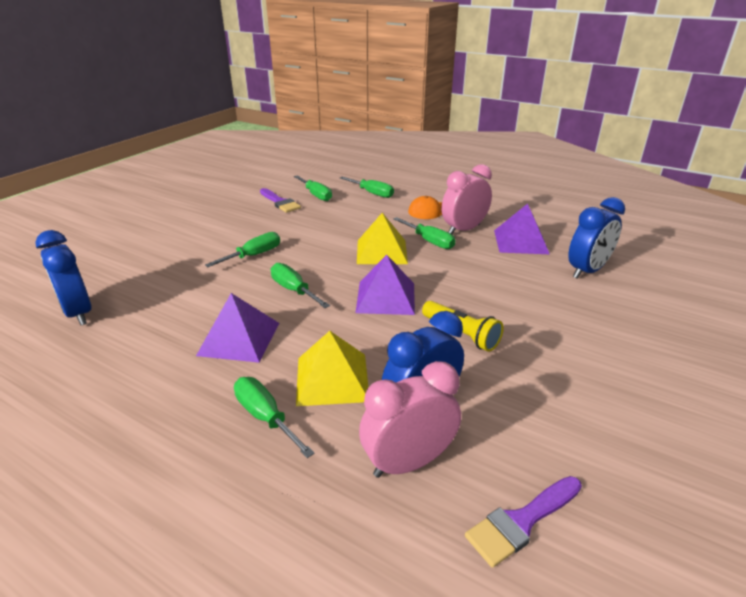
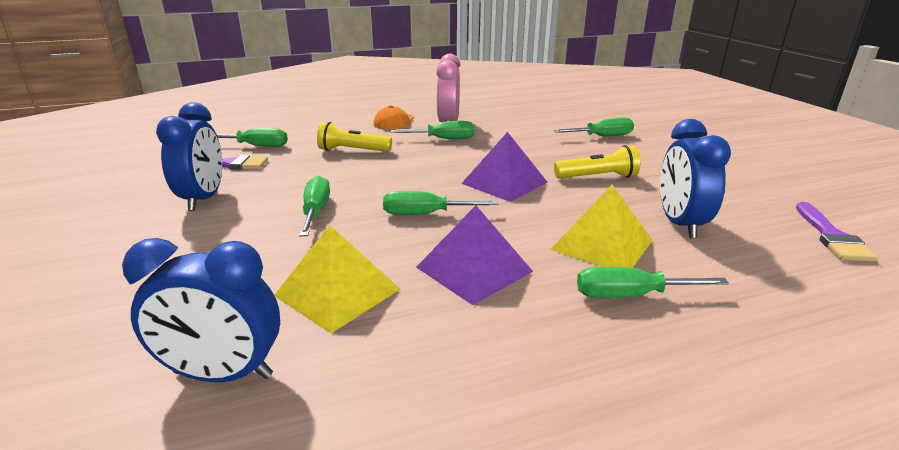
camera: 50 degrees left, 5 degrees down
green screwdriver [340,177,394,198] -> green screwdriver moved to [554,117,634,136]
yellow pyramid [357,213,408,264] -> yellow pyramid moved to [274,225,400,333]
pink clock [359,361,461,478] -> none
purple pyramid [494,204,549,254] -> none
blue clock [568,197,625,279] -> blue clock moved to [156,102,222,211]
none -> yellow flashlight [317,122,392,152]

